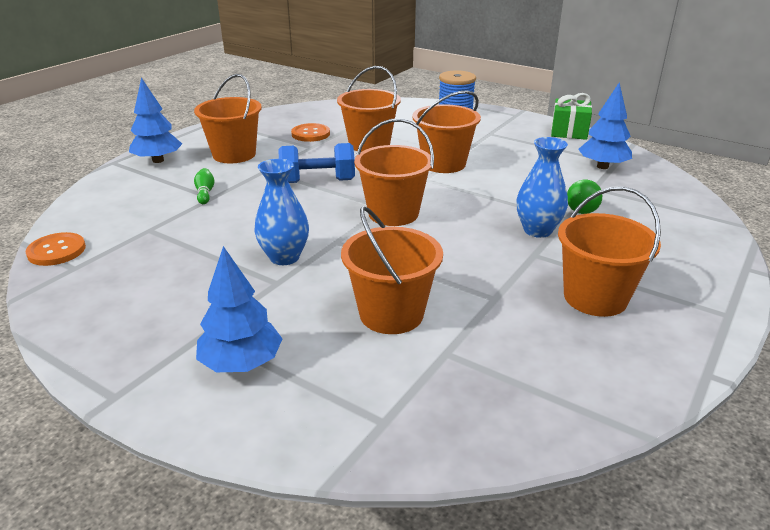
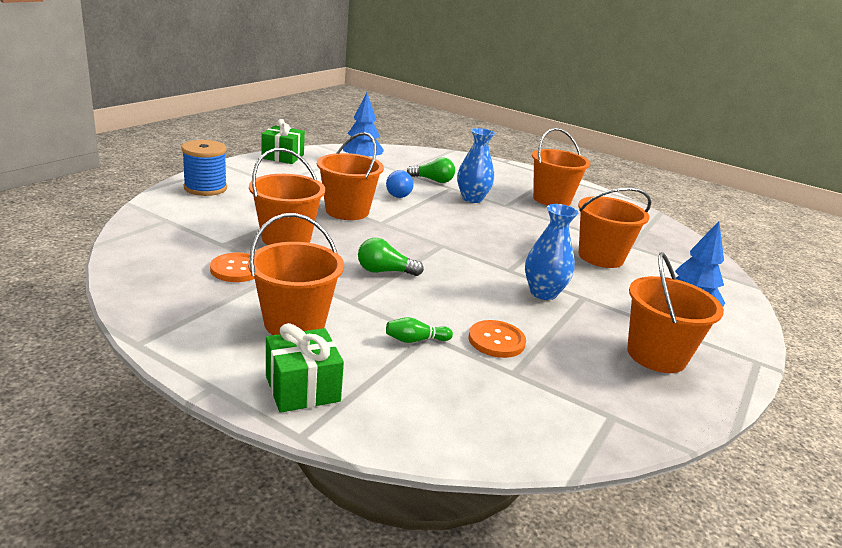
camera: 95 degrees left, 5 degrees down
orange button [25,232,86,266] -> orange button moved to [468,320,526,358]
blue tree [129,77,182,163] -> green gift [266,323,344,413]
blue dumbbell [278,143,355,183] -> green light bulb [358,238,424,276]
orange bucket [354,118,434,226] -> orange bucket moved to [627,252,724,373]
none -> blue light bulb [386,170,414,198]

